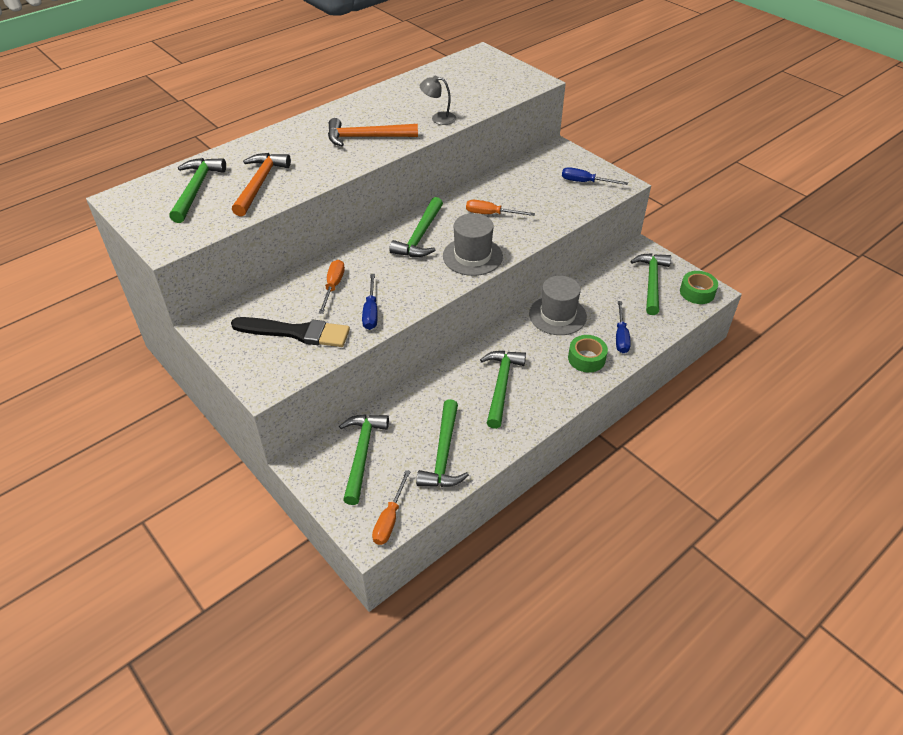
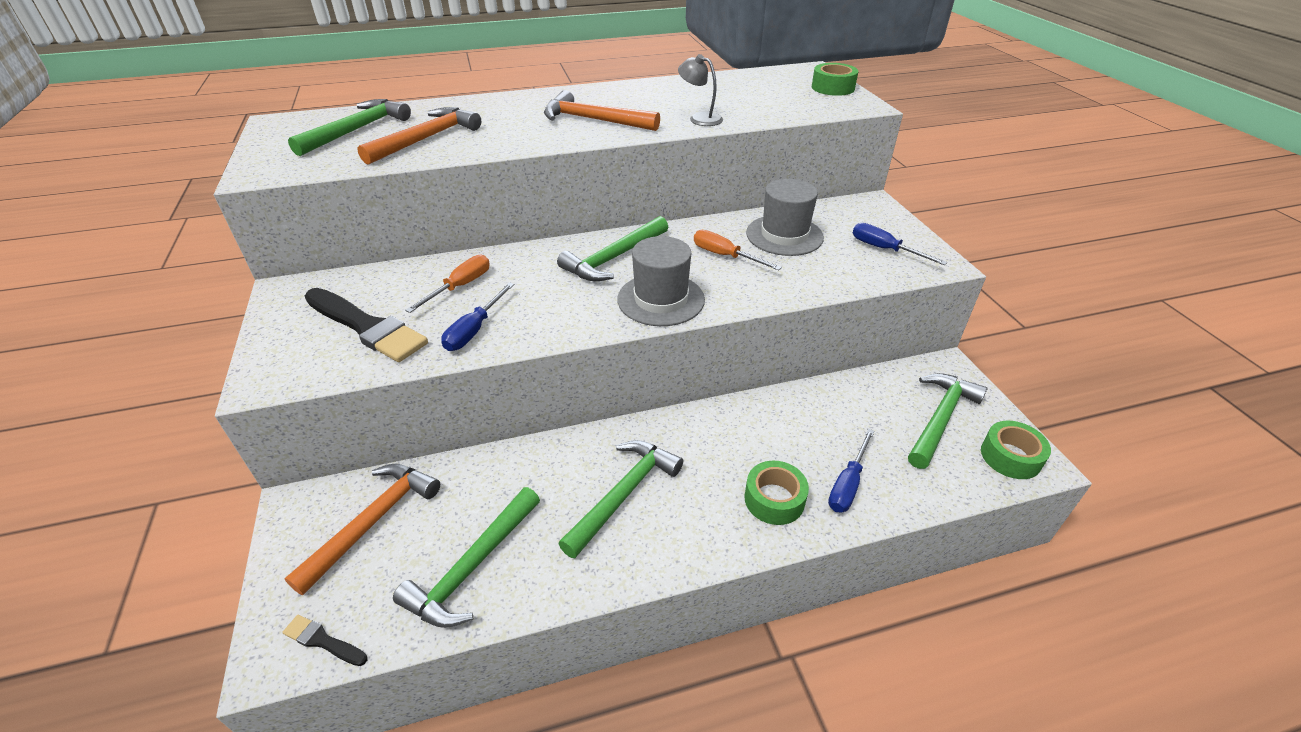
camera: 25 degrees right, 5 degrees down
green hammer [339,415,389,505] -> orange hammer [284,464,440,595]
orange screwdriver [372,470,411,545] -> black brush [282,615,367,666]
grey hat [529,276,587,335] -> grey hat moved to [746,179,824,256]
none -> green tape [812,63,858,96]

